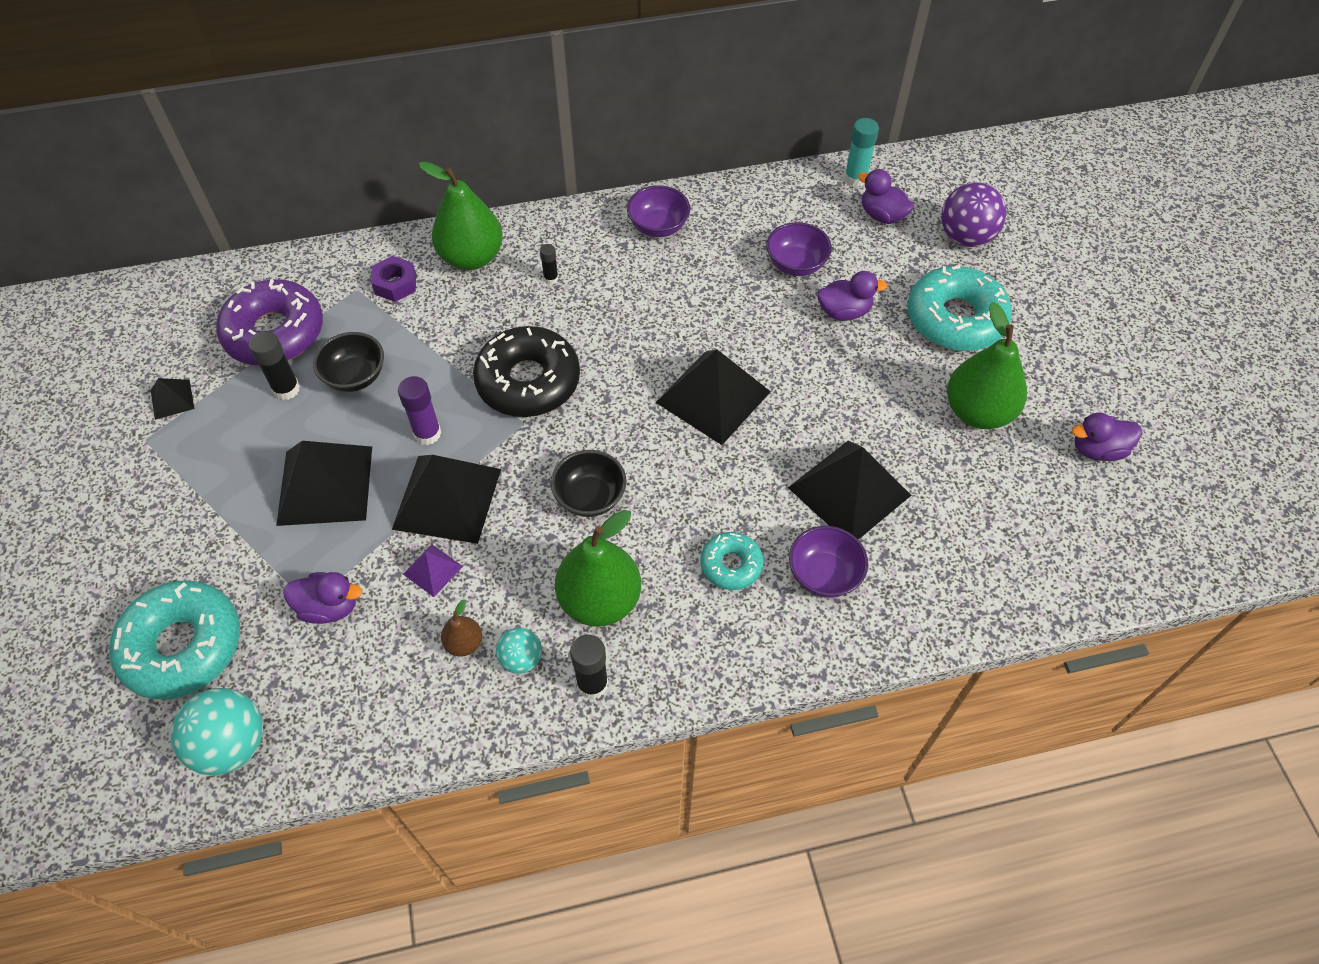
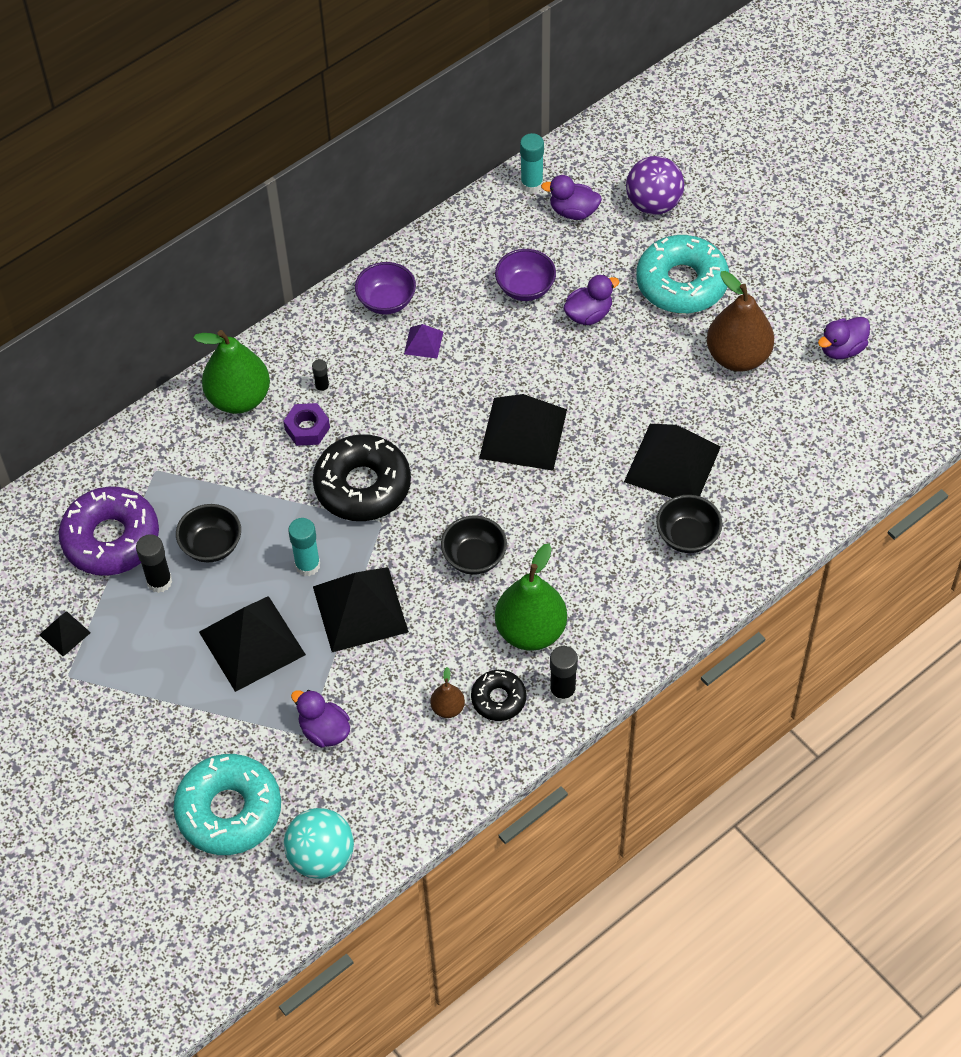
camera: 25 degrees left, 0 degrees up
purple duck [283,572,362,624] -> purple duck turned 120 degrees counterclockwise [291,690,350,748]
purple nut [371,256,416,302] -> purple nut moved to [284,403,330,446]
purple glue stick [398,376,441,445] -> turquoise glue stick [288,518,320,576]
purple pyramid [403,545,463,597] -> purple pyramid moved to [404,324,443,359]
turquoise ball [496,628,542,674] -> black donut [471,670,526,721]
turquoise donut [700,532,763,590] -> none
purple bowl [789,526,868,598] -> black bowl [656,495,722,553]
green pear [947,302,1027,429] -> brown pear [707,271,774,372]

